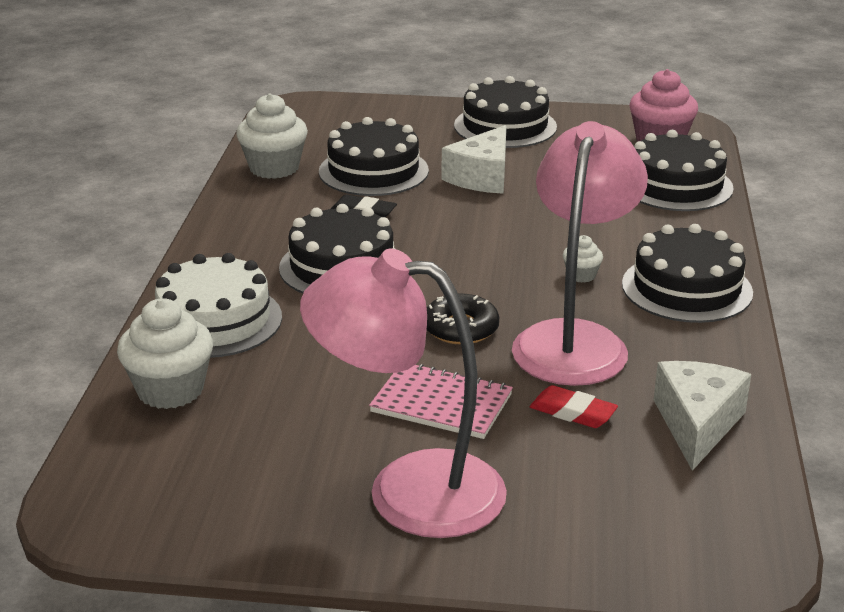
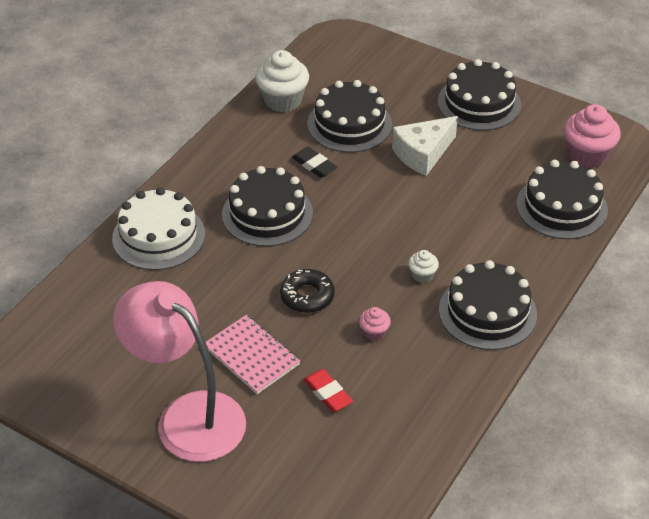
camera: 25 degrees right, 15 degrees up
white cupcake [117,298,213,409] -> none
pink lamp [512,121,648,386] -> pink cupcake [359,307,391,341]
white cheese [654,361,751,471] -> none

